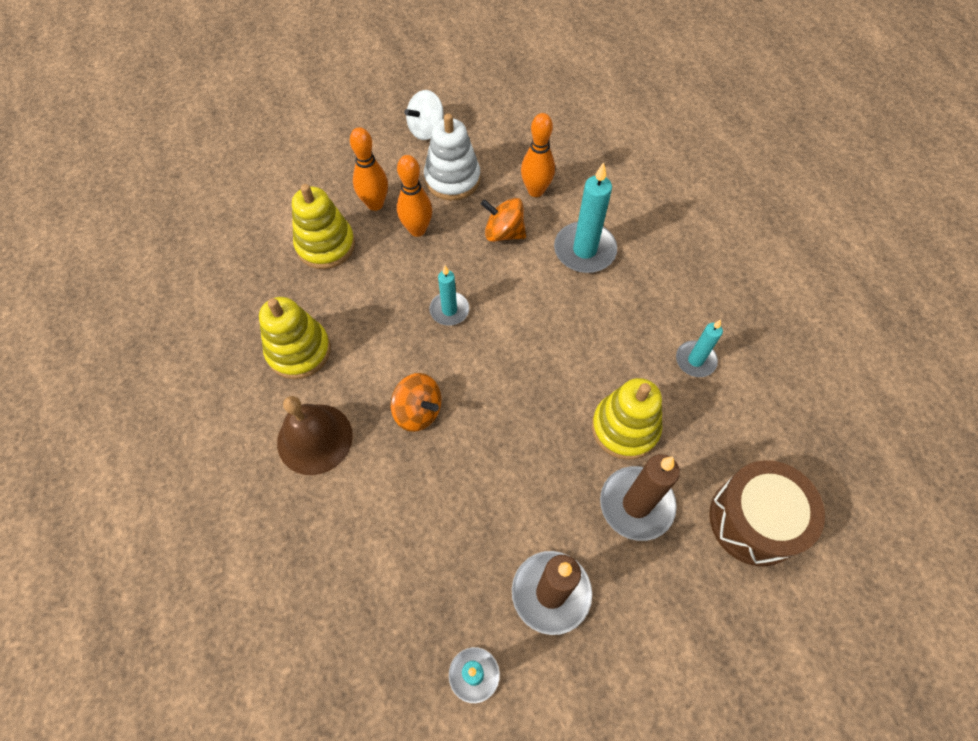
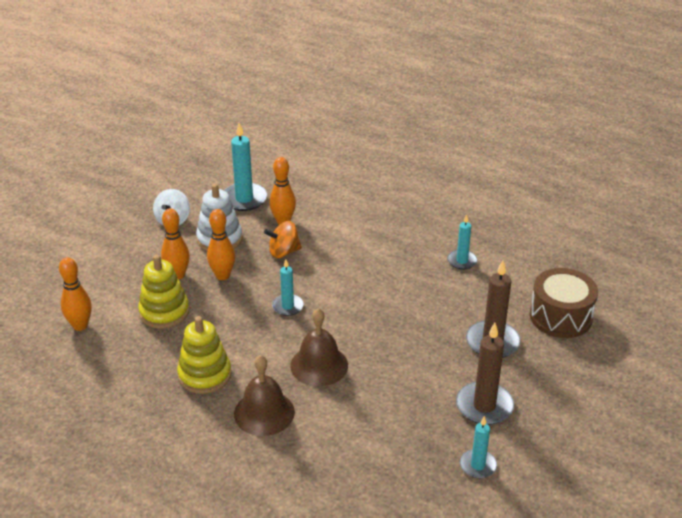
camera: 35 degrees left, 25 degrees down
orange spinning top [391,373,441,432] -> brown bell [290,308,348,386]
turquoise candle [554,162,617,273] -> turquoise candle moved to [224,123,267,211]
yellow stacking toy [592,378,662,460] -> none
none -> orange bowling pin [59,257,92,331]

